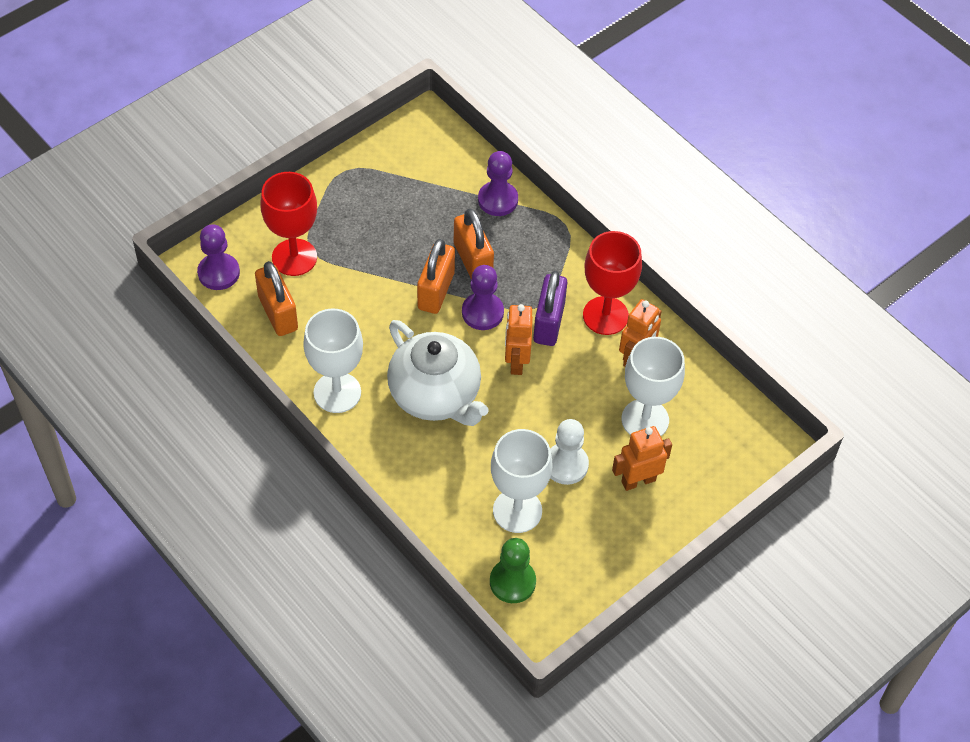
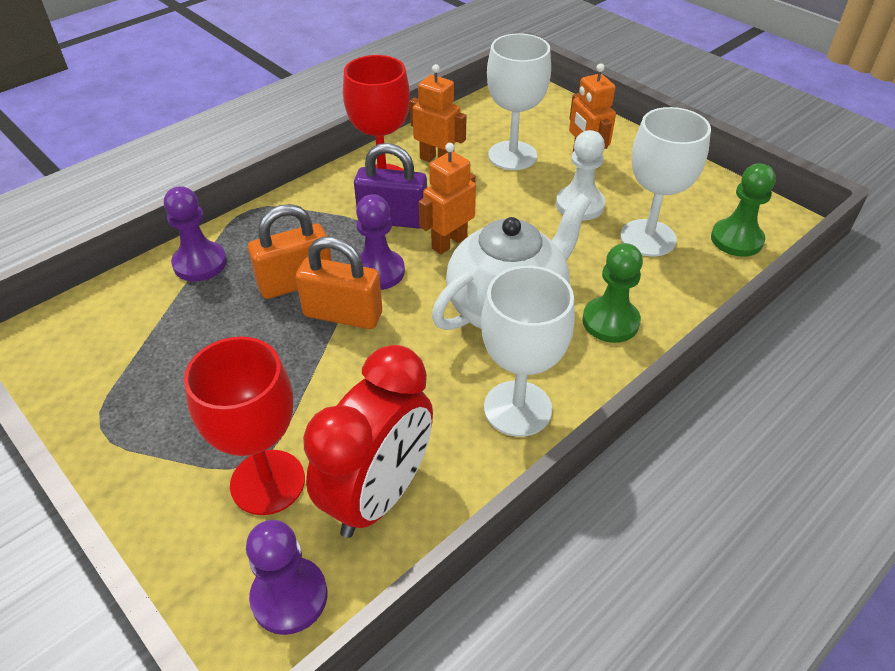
camera: 90 degrees left, 10 degrees down
orange padlock [255,261,298,336] -> red clock [303,345,433,538]
orange robot [505,304,533,375] -> orange robot turned 135 degrees clockwise [419,143,476,254]
none -> green pawn [582,243,643,343]

